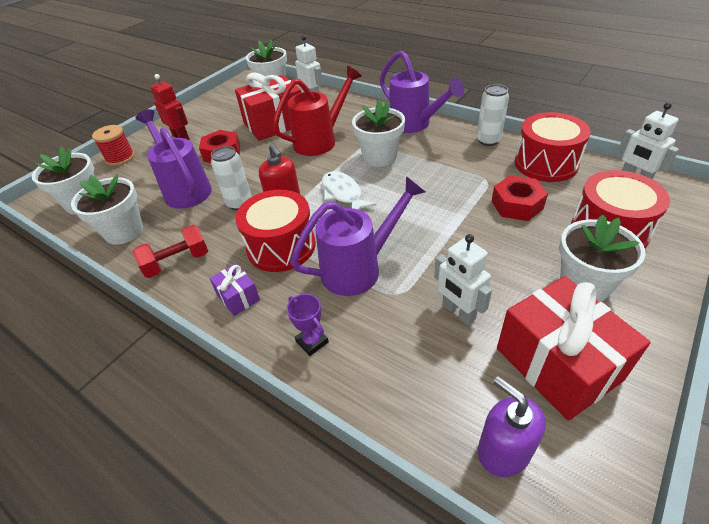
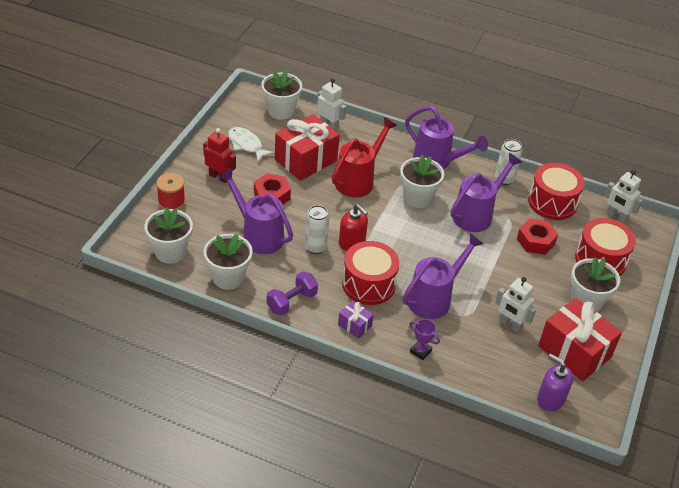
camera: 20 degrees left, 0 degrees up
red dumbbell [133,225,208,278] -> purple dumbbell [267,271,318,316]
white fish [322,171,377,210] -> white fish moved to [228,127,275,163]
none -> purple watering can [451,153,522,232]

